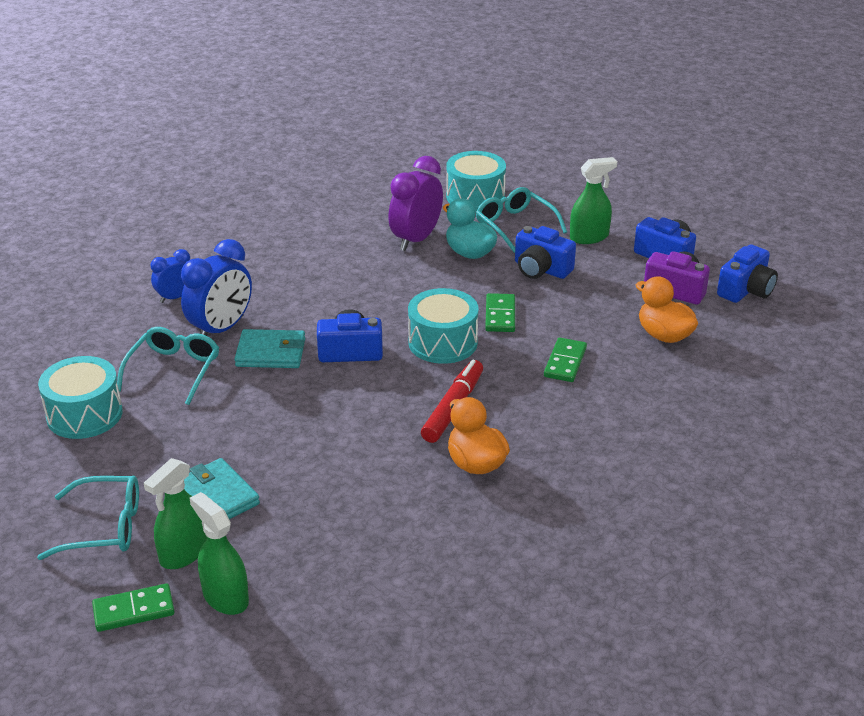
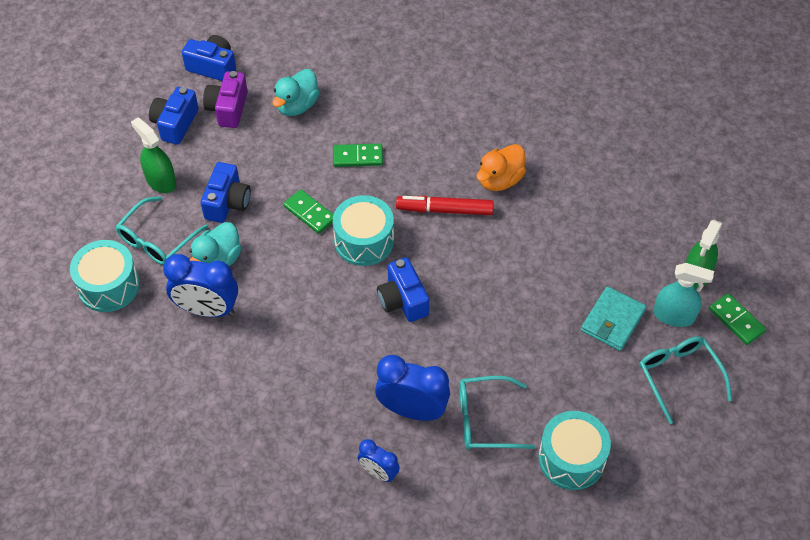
camera: 110 degrees left, 20 degrees up
green spray bottle [144,458,208,569] -> turquoise spray bottle [653,263,714,327]
turquoise wallet [235,329,305,368] -> none
purple clock [388,156,443,251] -> blue clock [163,254,238,317]
green domino [485,293,515,332] -> green domino turned 60 degrees clockwise [284,189,334,234]
orange duck [636,276,698,343] -> turquoise duck [272,69,320,116]

